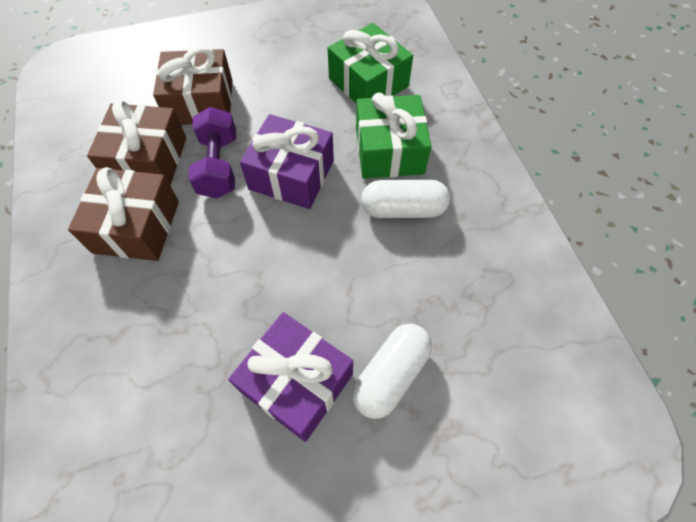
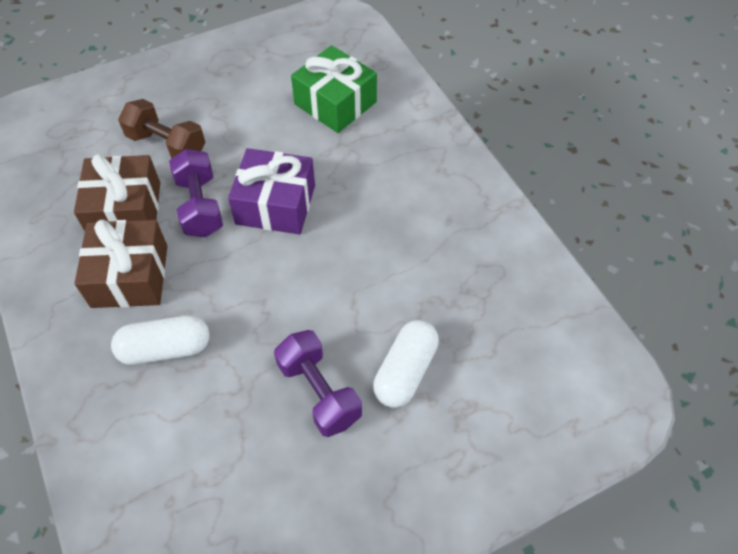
camera: 10 degrees left, 5 degrees down
brown gift [153,47,233,125] -> brown dumbbell [118,99,205,159]
purple gift [228,312,353,442] -> purple dumbbell [274,330,362,437]
green gift [356,93,431,179] -> none
white capsule [361,180,450,218] -> white capsule moved to [111,315,210,365]

